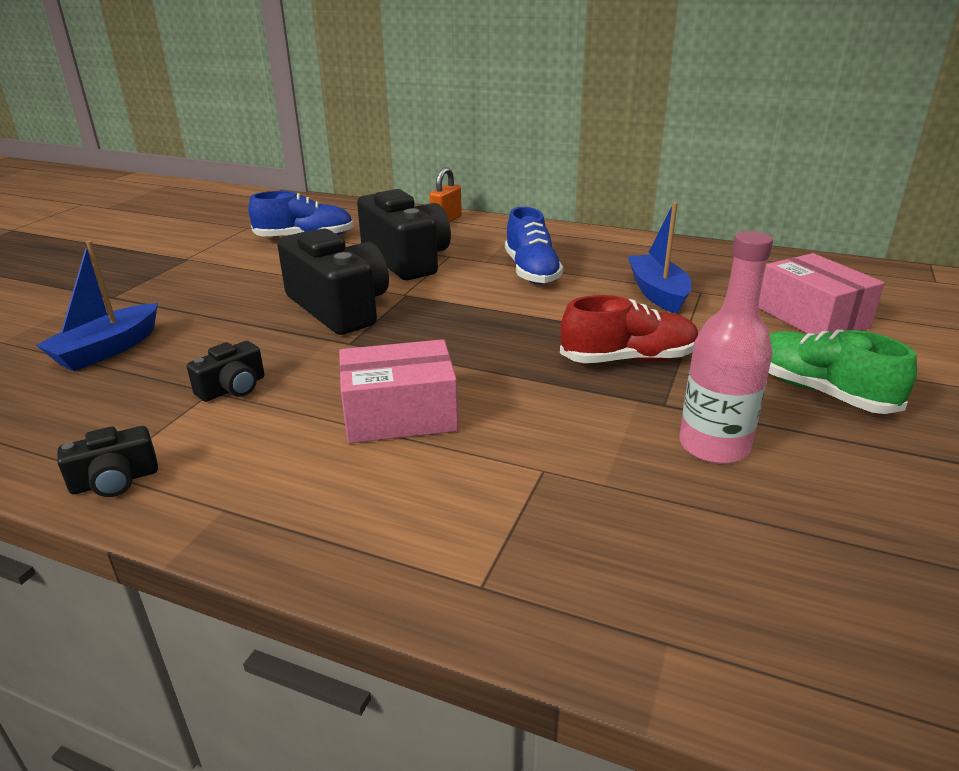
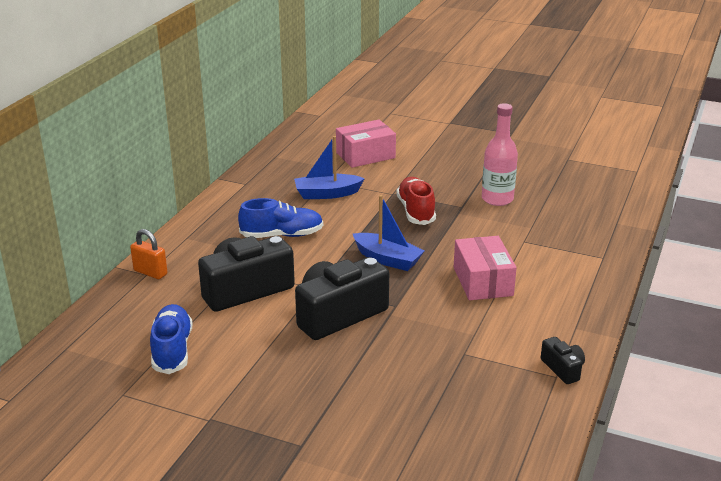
camera: 90 degrees left, 0 degrees up
blue boat [36,241,158,371] -> blue boat moved to [353,195,424,271]
black camera [187,341,264,402] -> none
green shoe [768,330,917,414] -> none

